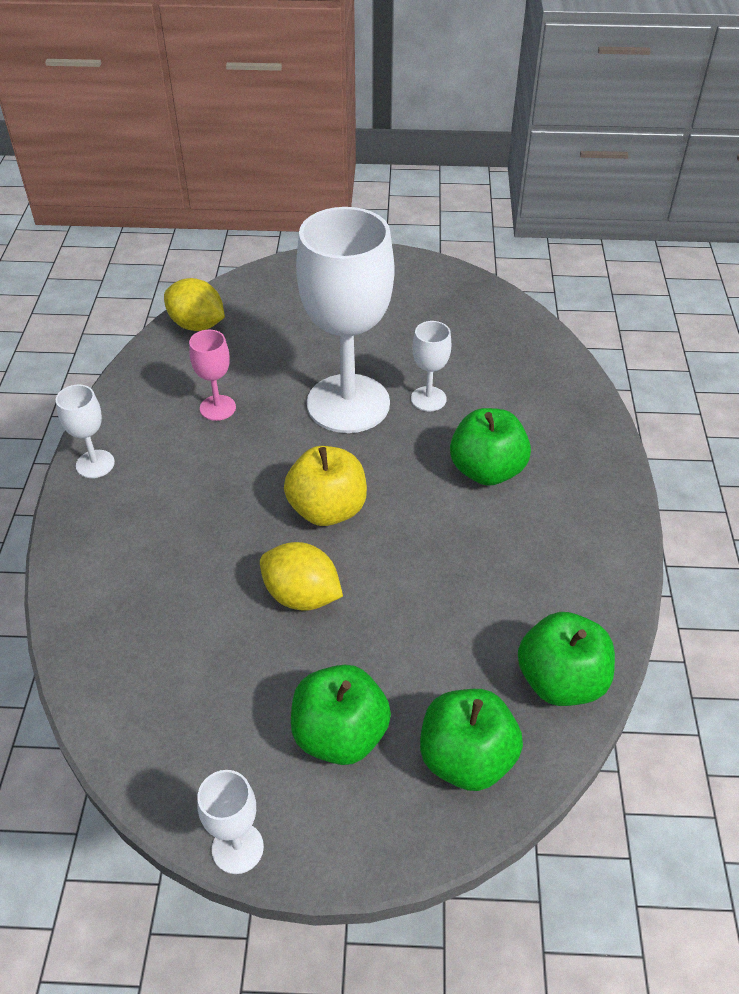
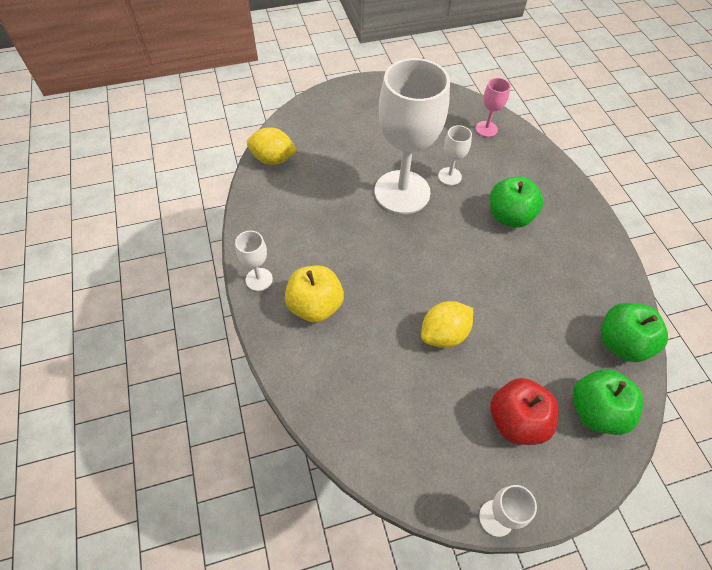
camera: 20 degrees left, 10 degrees up
pink goblet [189,330,236,421] -> pink goblet moved to [476,78,511,137]
yellow lemon [260,542,343,611] -> yellow lemon turned 45 degrees counterclockwise [421,301,473,348]
yellow apple [284,446,367,526] -> yellow apple moved to [285,266,344,323]
green apple [291,665,391,765] -> red apple [490,378,559,445]

